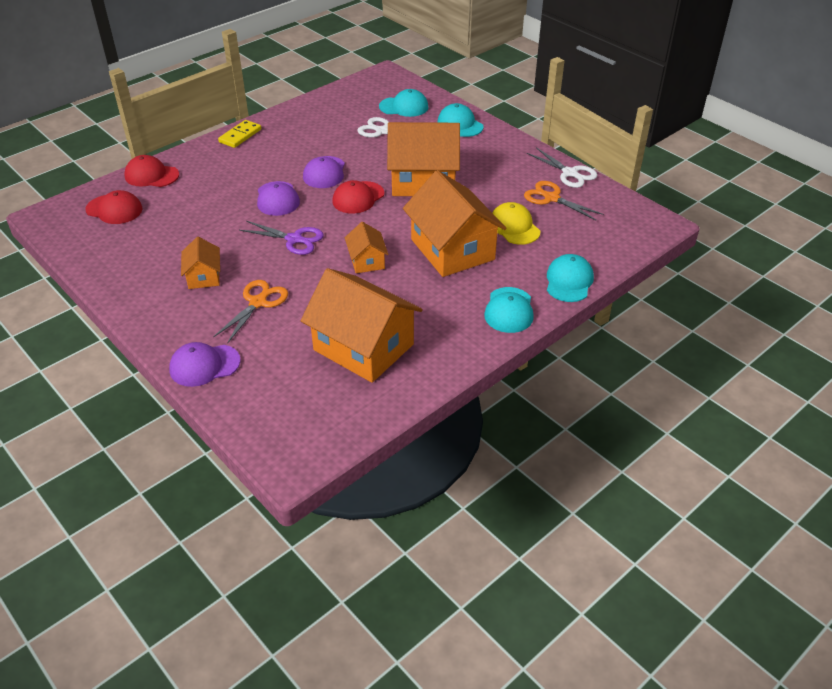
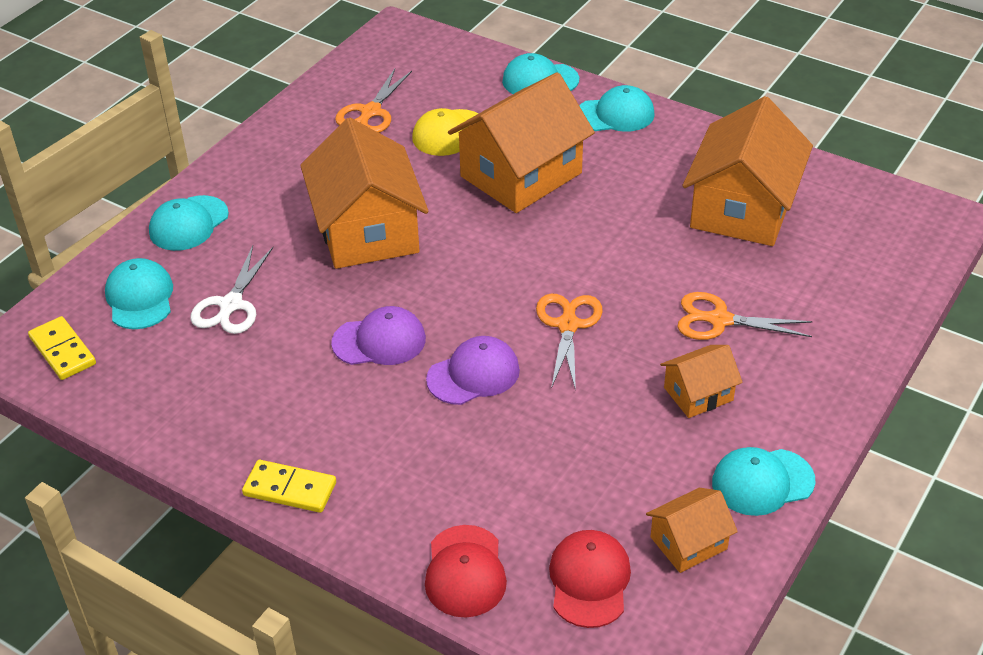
camera: 105 degrees left, 0 degrees up
purple cap [169,342,240,387] -> none
purple scissors [239,221,324,255] -> orange scissors [536,294,603,391]
red cap [332,180,384,214] -> none
orange house [345,222,389,273] -> orange house moved to [646,488,738,573]
white scissors [527,147,598,188] -> none
none -> yellow domino [28,316,96,380]
none -> turquoise cap [712,447,815,516]

